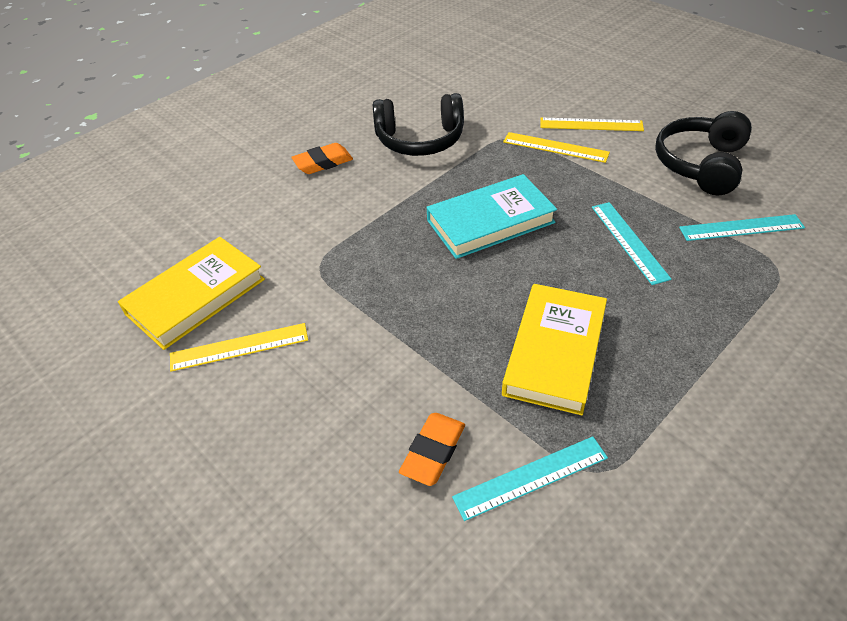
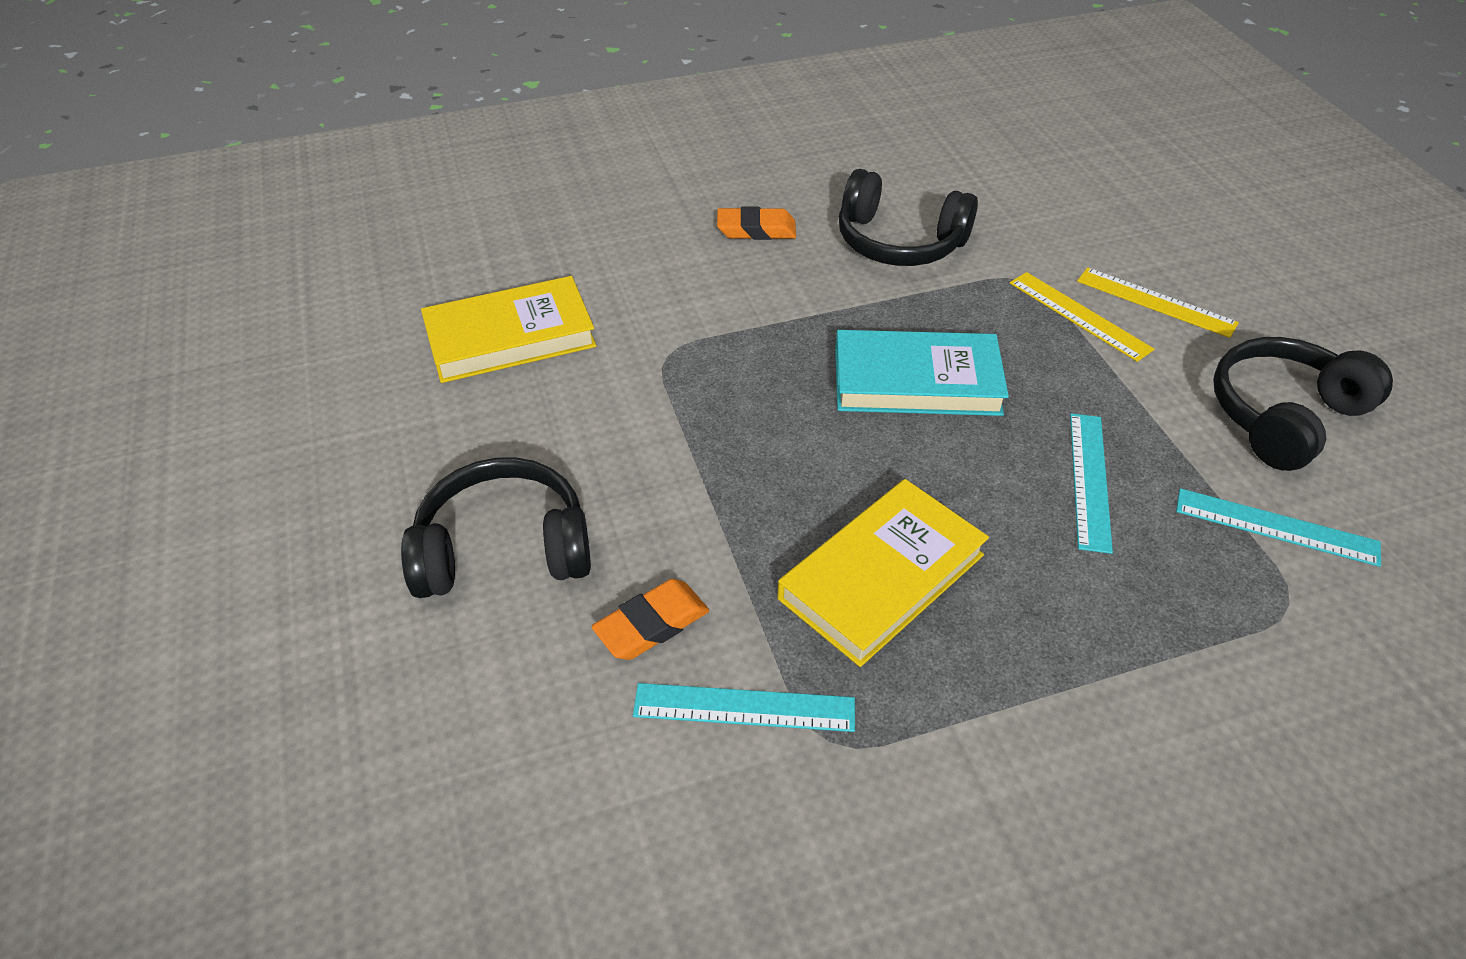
camera: 25 degrees right, 0 degrees up
yellow ruler [170,323,308,371] -> none
none -> black headphones [401,457,591,598]

